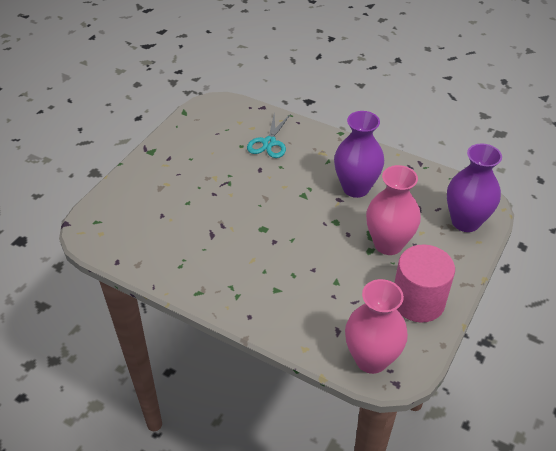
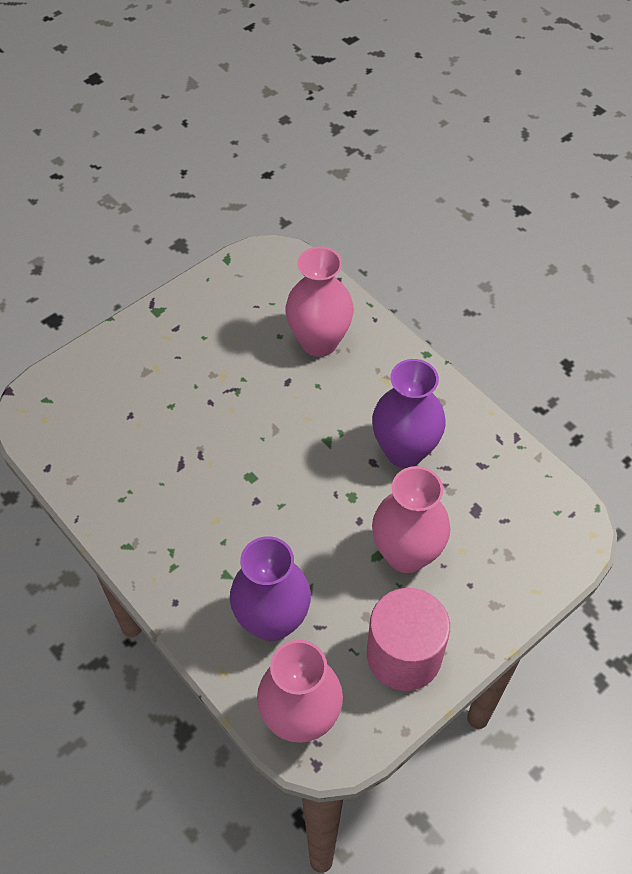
camera: 20 degrees right, 10 degrees up
turquoise scissors [247,113,291,158] -> pink vase [286,247,354,357]
purple vase [447,143,502,232] -> purple vase moved to [230,536,311,641]

